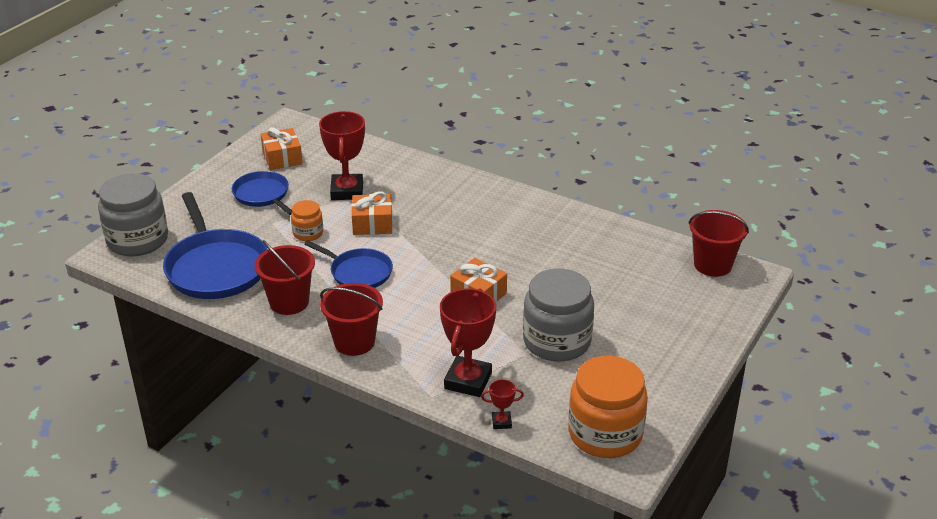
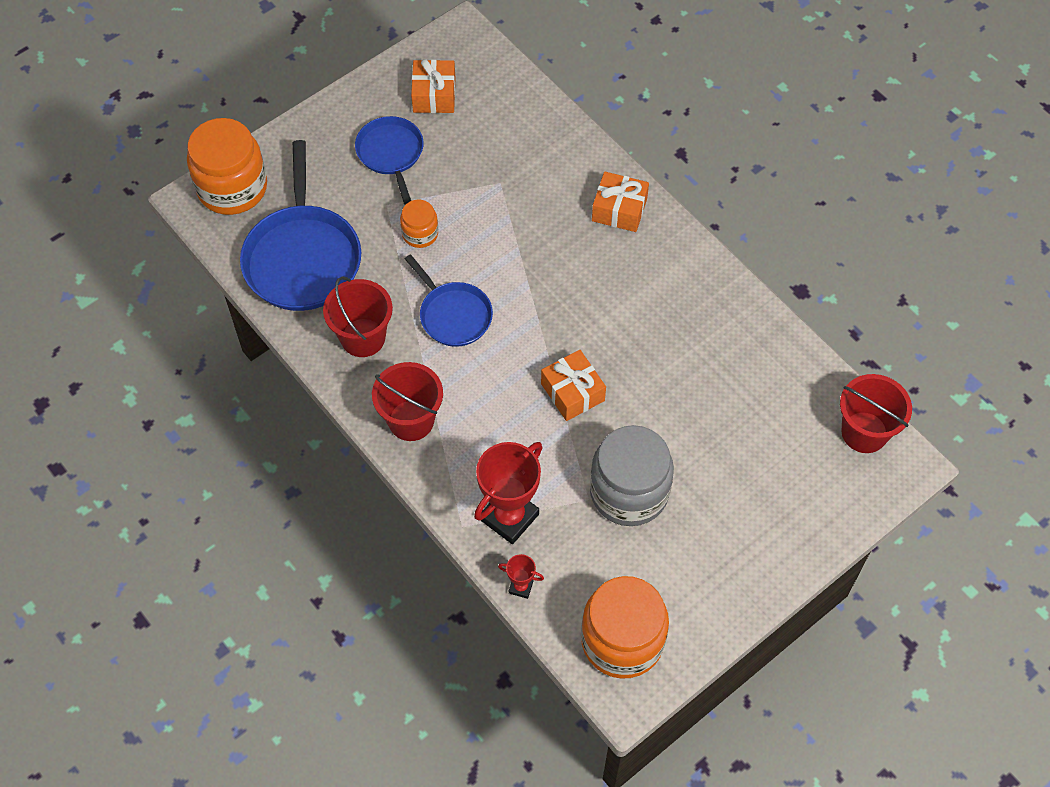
camera: 20 degrees right, 25 degrees up
grey jar [98,173,168,256] -> orange jar [187,118,267,215]
red trophy [319,111,365,200] -> none
orange gift [351,191,393,235] -> orange gift moved to [592,172,649,232]

